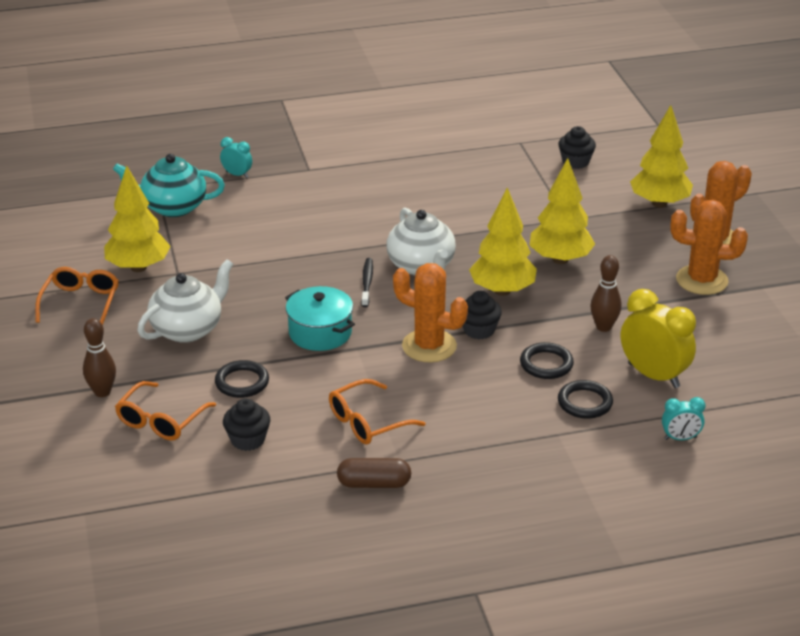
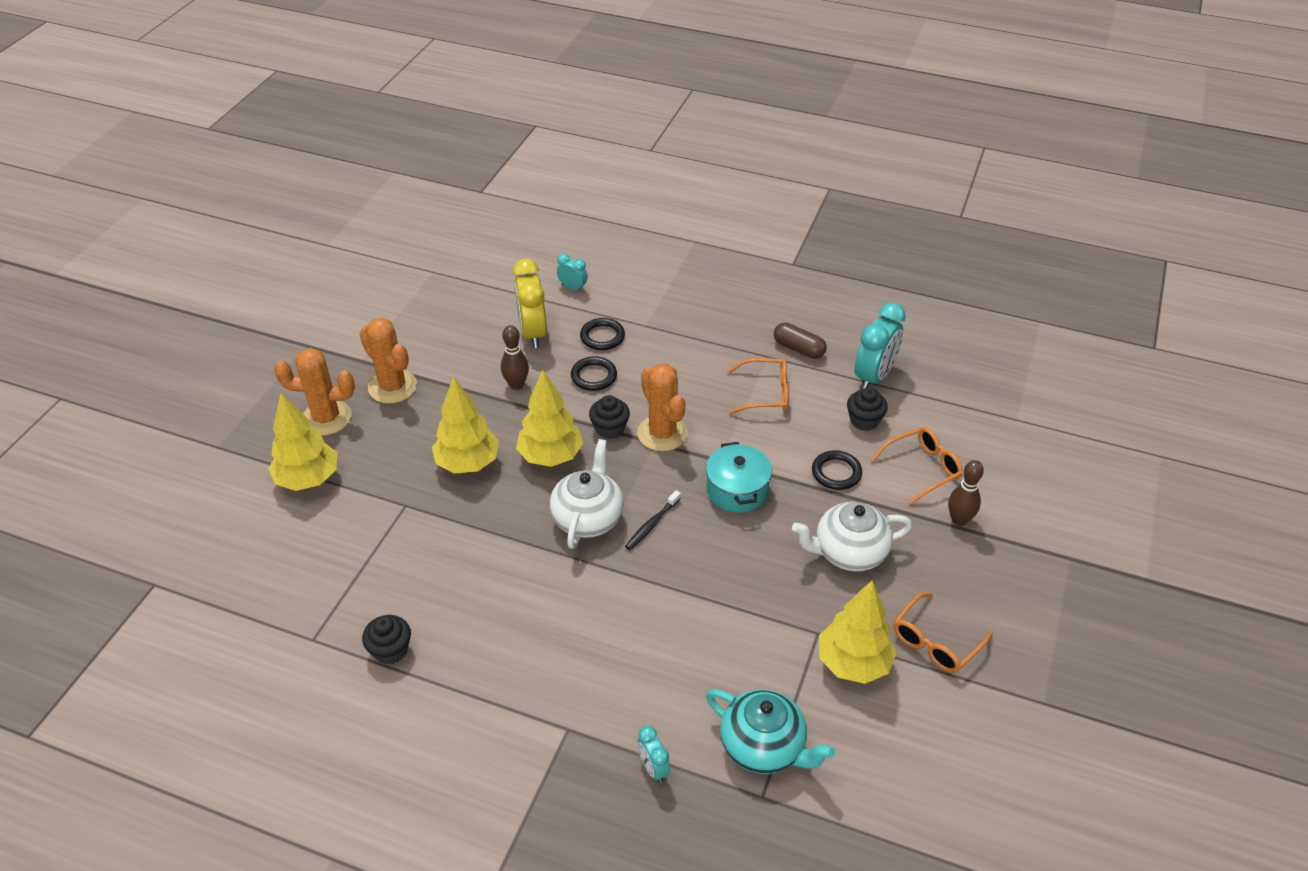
camera: 145 degrees left, 10 degrees up
black cupcake [558,126,596,169] -> black cupcake moved to [362,615,411,664]
none -> turquoise clock [855,302,906,390]

